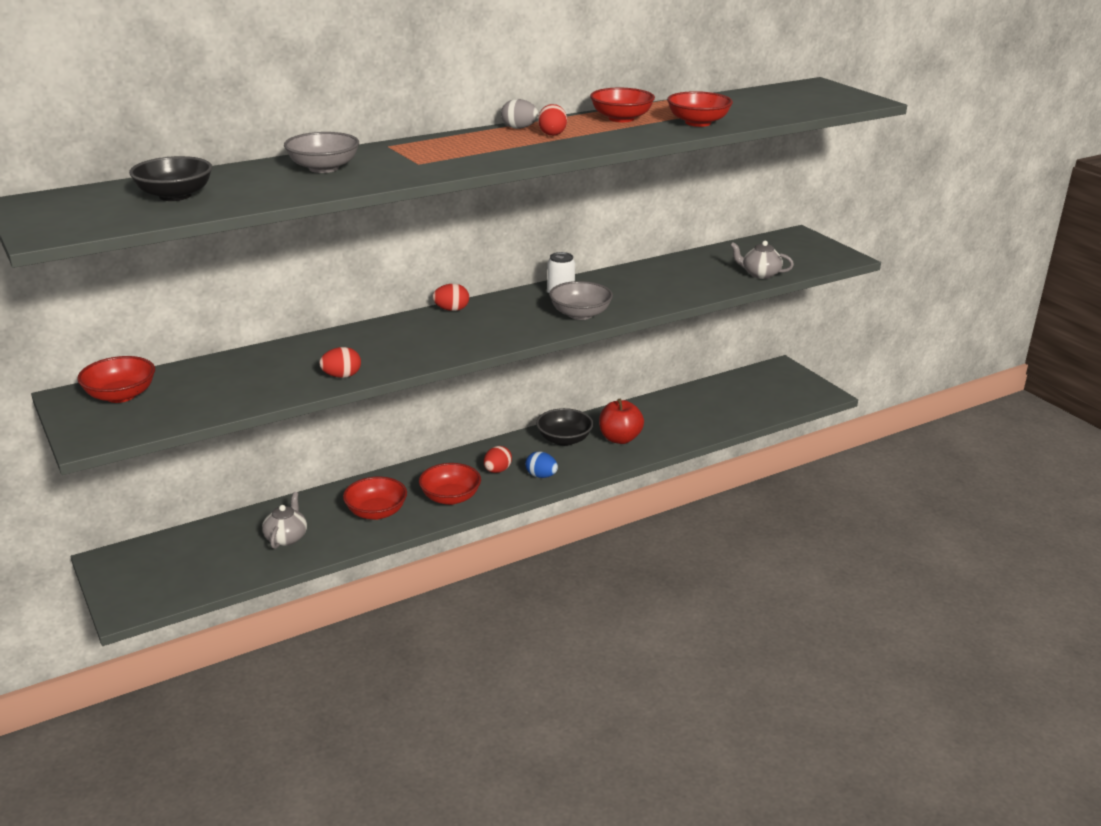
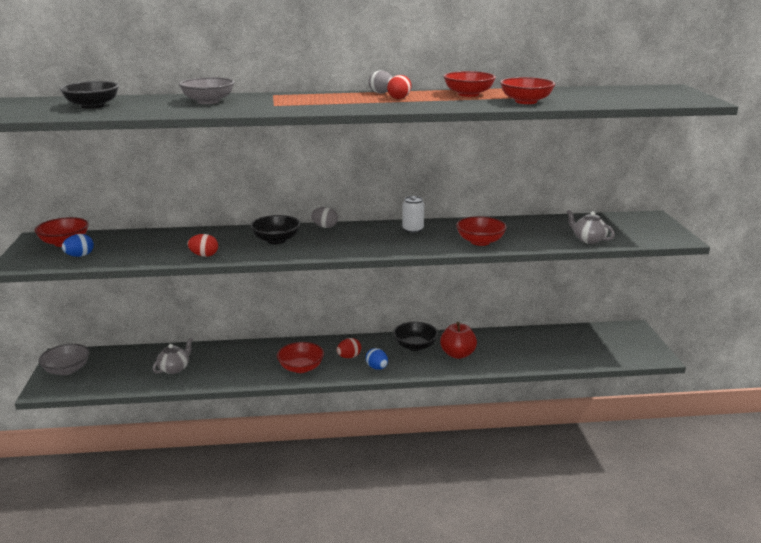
camera: 25 degrees right, 5 degrees down
red bowl [343,477,407,520] -> red bowl moved to [456,216,507,246]
red egg [432,284,469,311] -> grey egg [311,207,338,228]
grey bowl [549,281,613,320] -> grey bowl moved to [39,344,90,375]
none -> blue egg [62,234,94,257]
none -> black bowl [250,215,301,244]

